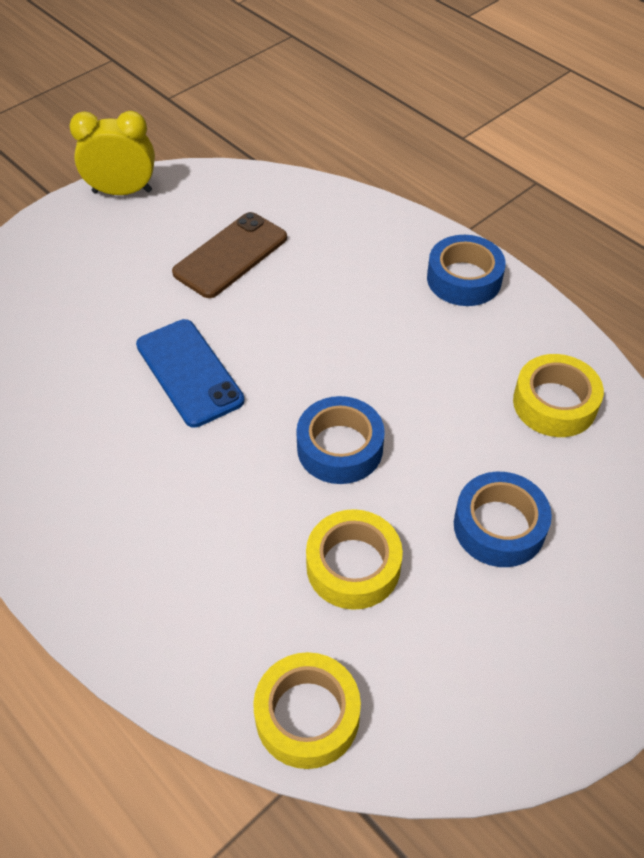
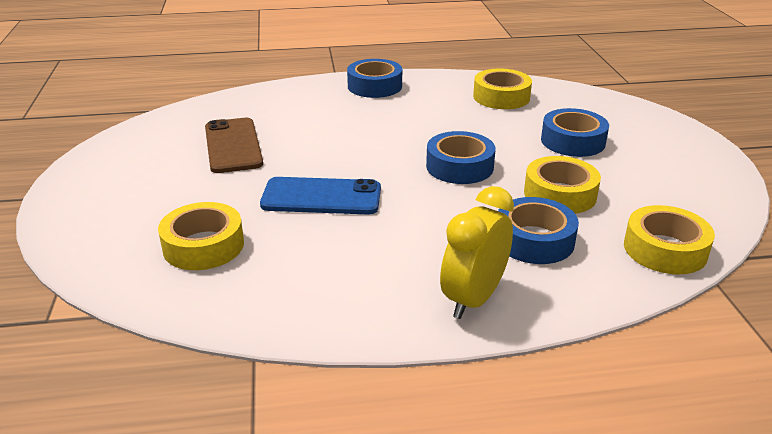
camera: 55 degrees left, 20 degrees down
yellow clock [70,111,155,195] -> yellow clock moved to [440,186,514,319]
none -> yellow tape [158,202,244,270]
none -> blue tape [498,197,579,264]

